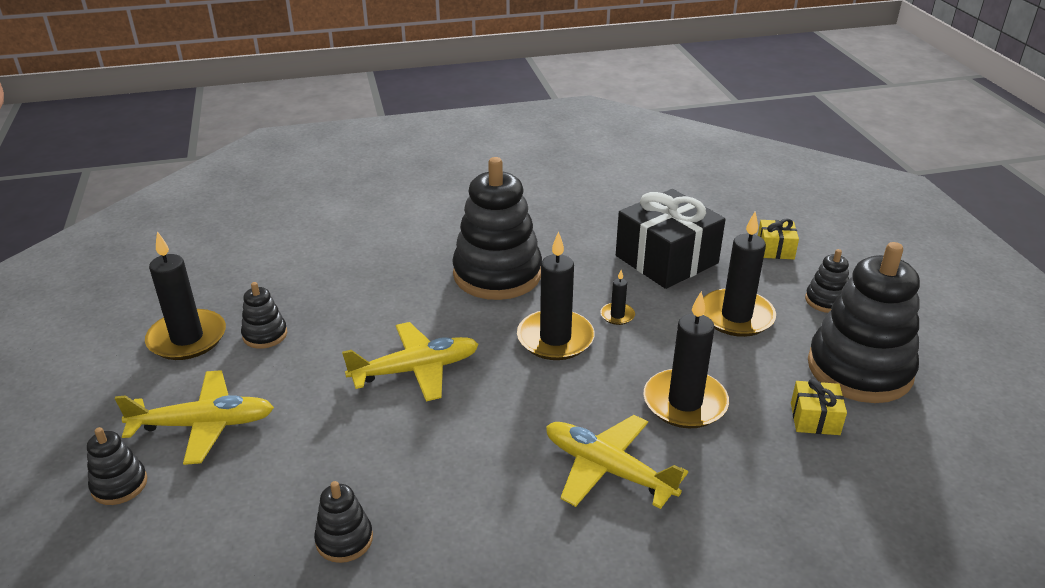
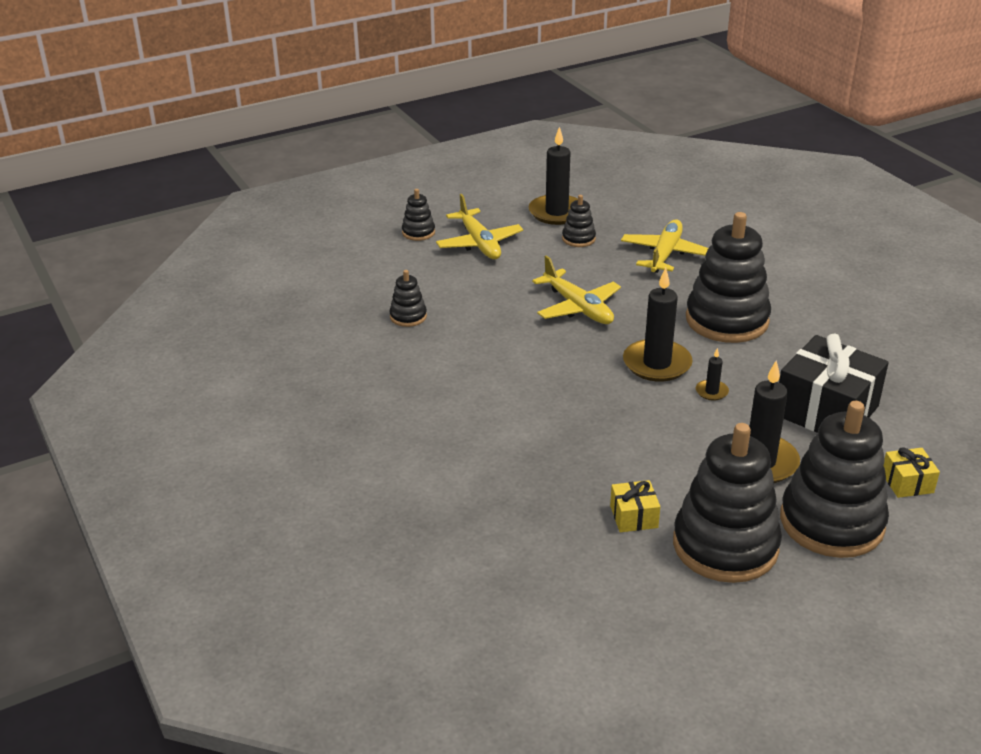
camera: 75 degrees right, 0 degrees up
yellow plane [546,415,688,509] -> yellow plane moved to [621,220,708,273]
black candle [643,291,729,428] -> none
black stacking toy [805,249,849,313] -> black stacking toy [780,401,889,558], size x2.21

